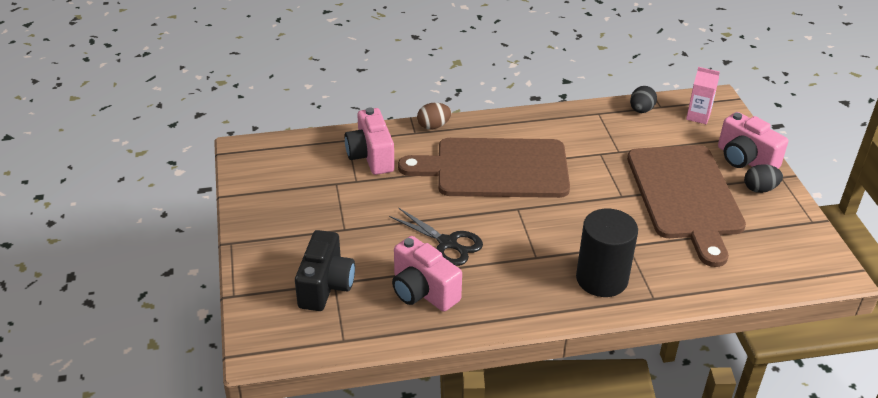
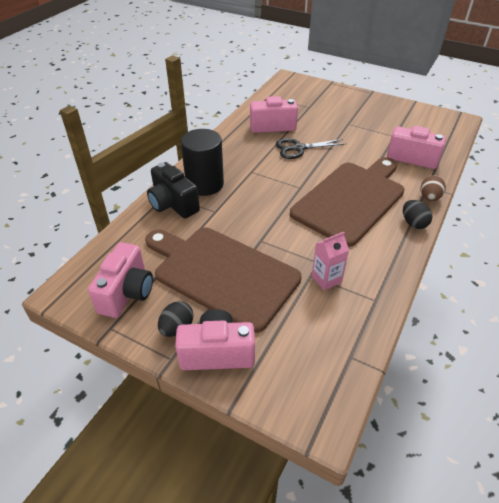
camera: 130 degrees right, 5 degrees up
black camera [295,230,355,311] -> black camera moved to [147,162,200,219]
black egg [630,86,657,113] -> black egg moved to [403,200,433,229]
pink carton [686,67,720,124] -> pink carton moved to [311,232,349,290]
none -> pink camera [88,242,153,318]

